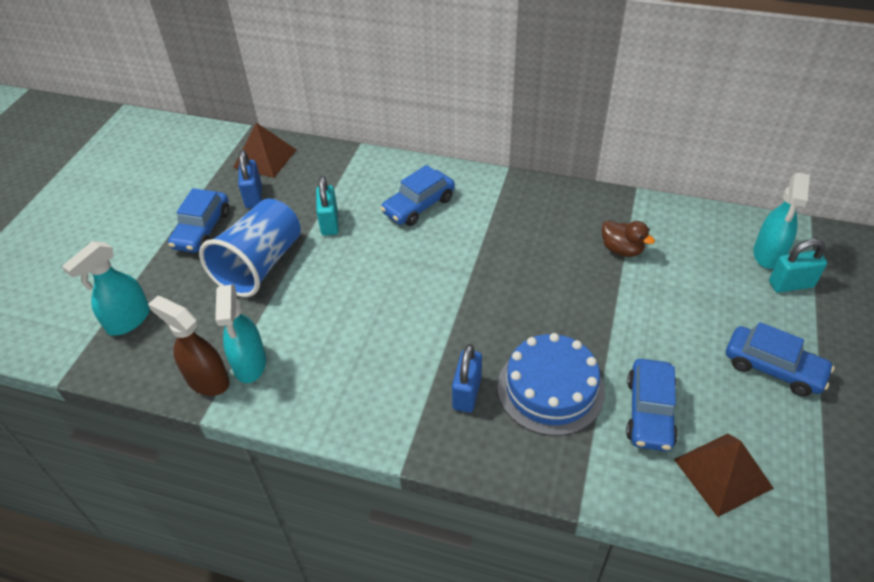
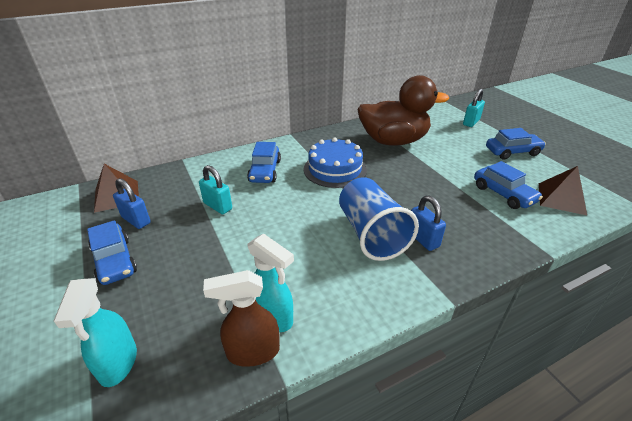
camera: 45 degrees left, 10 degrees down
blue cup [199,199,301,297] -> blue cup moved to [339,177,419,261]
blue cake [498,333,605,436] -> blue cake moved to [304,137,367,188]
brown duck [602,220,655,257] -> brown duck [357,75,449,146], size x2.48
turquoise spray bottle [753,173,810,269] -> none

